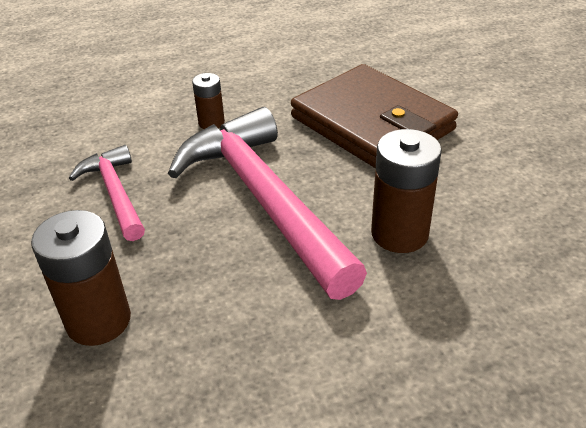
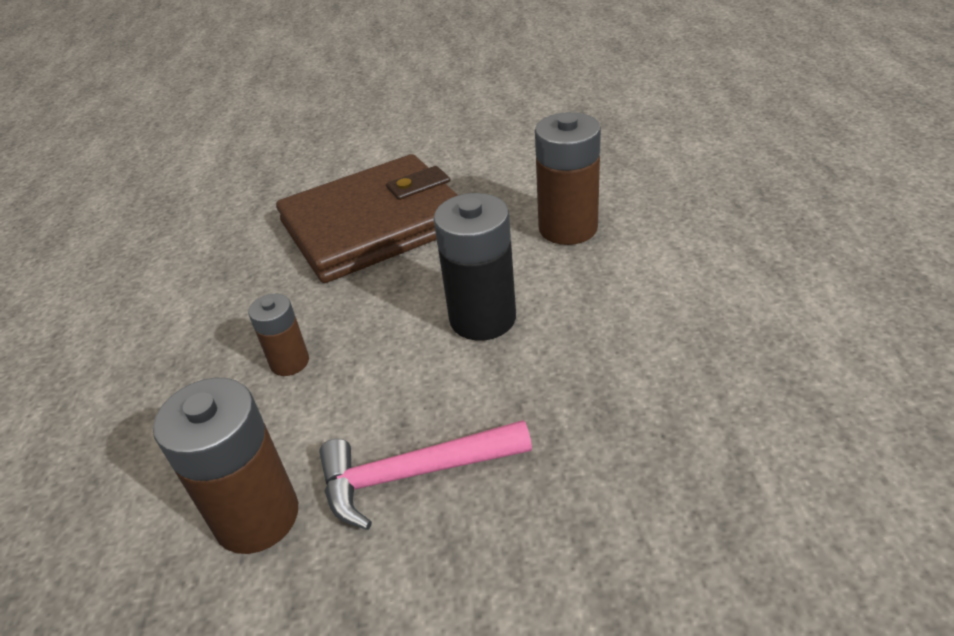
camera: 75 degrees left, 0 degrees up
brown battery [31,210,131,346] -> brown battery moved to [153,378,298,554]
pink hammer [168,107,367,300] -> black battery [434,193,516,341]

